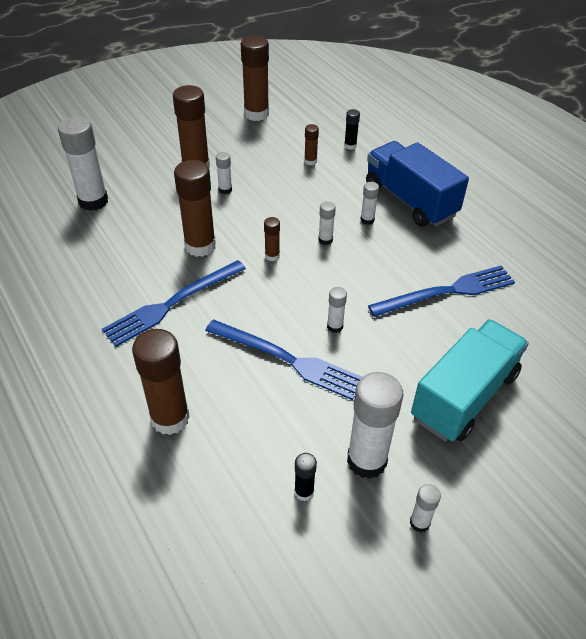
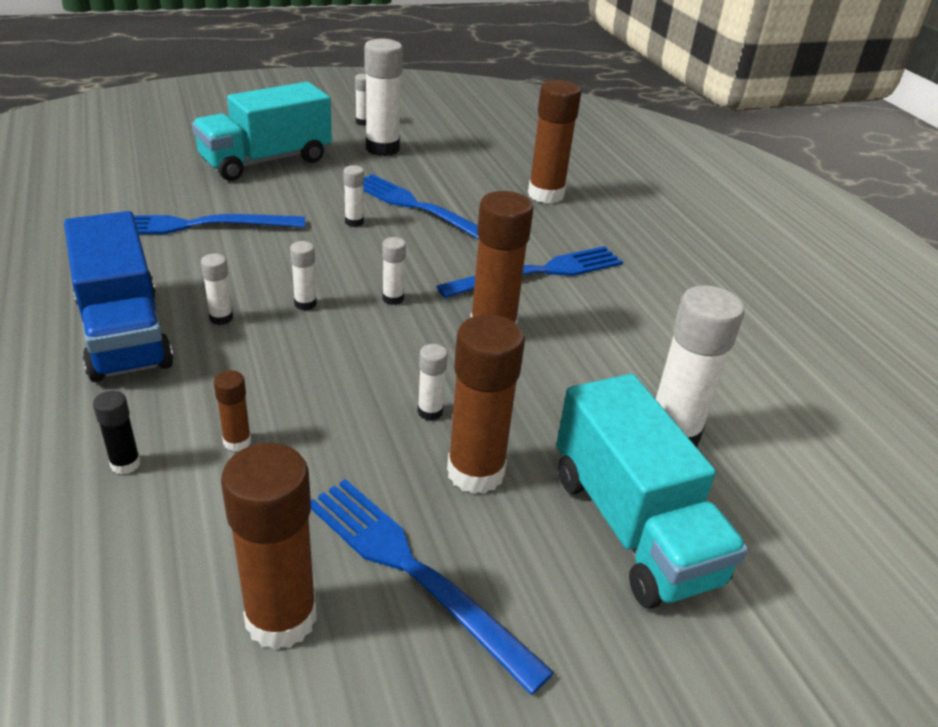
camera: 170 degrees left, 10 degrees down
brown glue stick [264,217,280,261] -> white glue stick [382,237,406,305]
black glue stick [294,453,317,501] -> none
none -> blue fork [311,479,554,695]
none -> turquoise truck [556,374,748,608]

